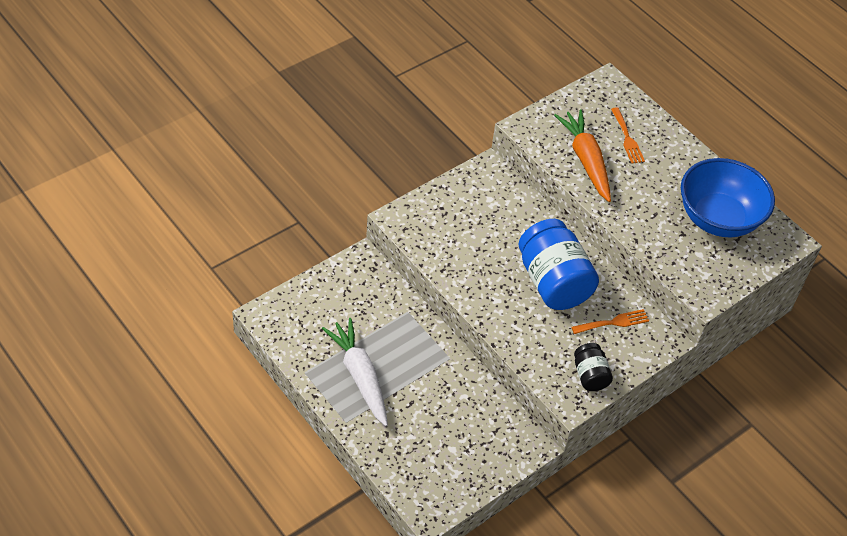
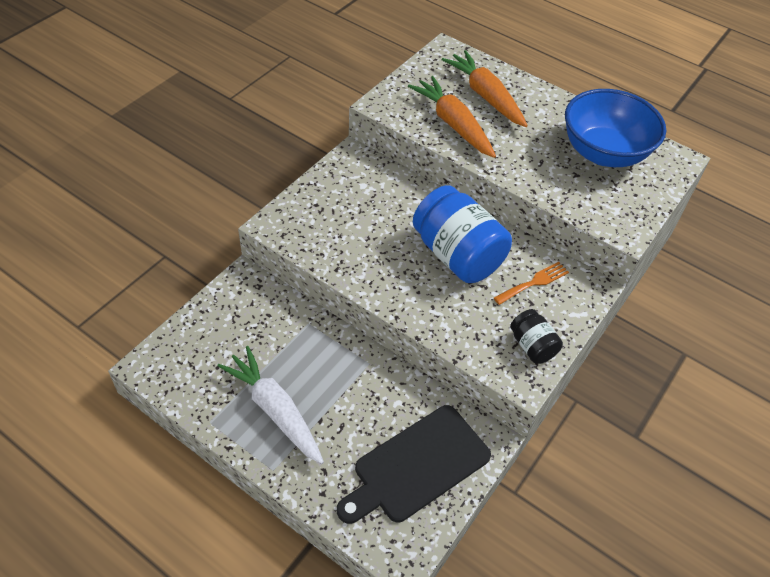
camera: 15 degrees left, 0 degrees up
orange fork [611,107,645,164] -> orange carrot [442,50,528,127]
none -> black cutting board [337,405,491,524]

